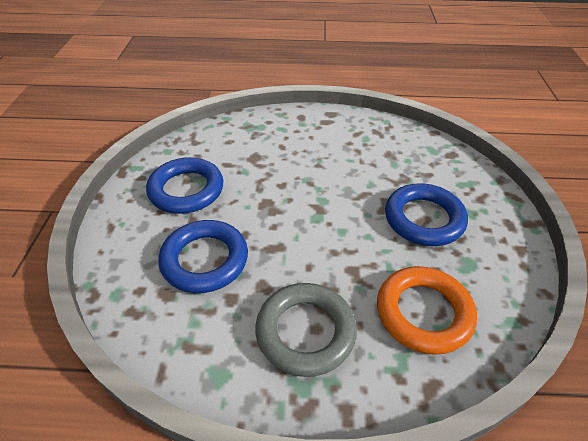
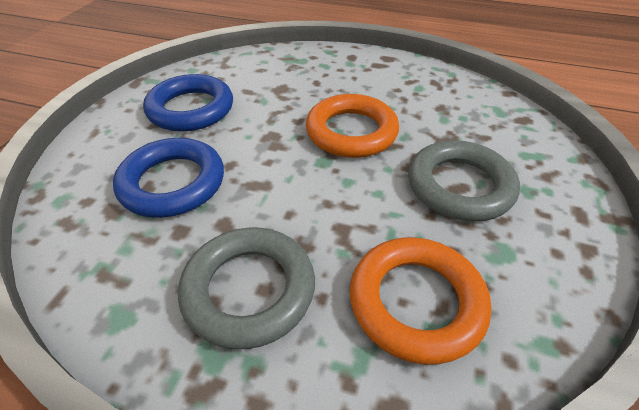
camera: 15 degrees right, 0 degrees up
blue ring [385,183,468,246] -> grey ring [408,140,520,222]
none -> orange ring [306,94,399,158]

